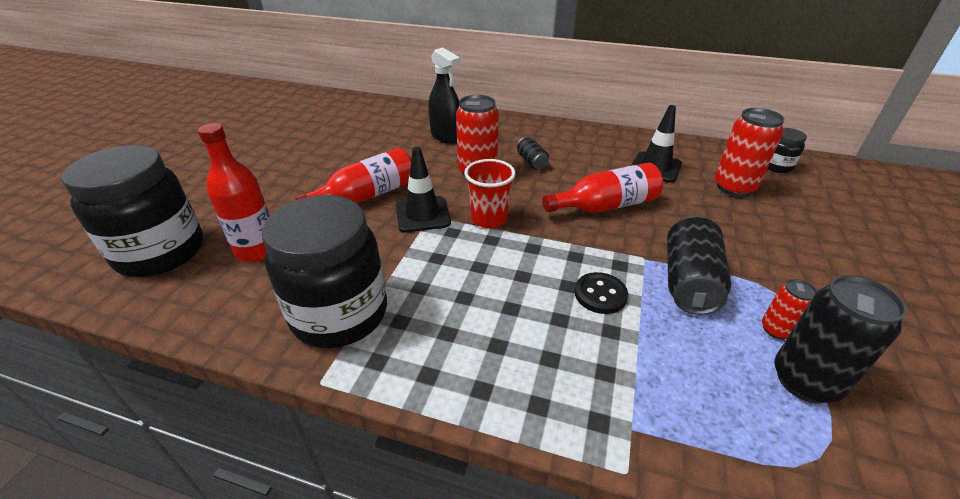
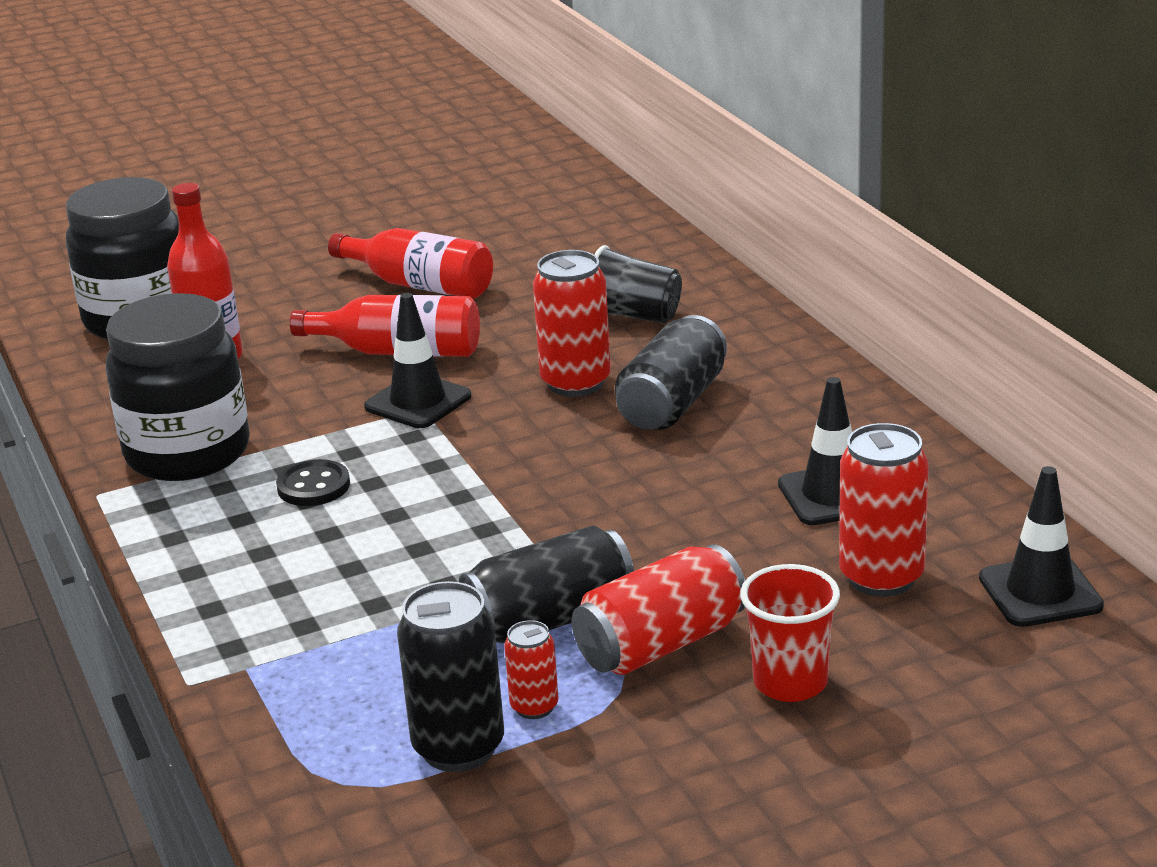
camera: 50 degrees right, 10 degrees down
black spray bottle [428,48,460,144] -> black cup [594,245,682,323]
red cup [464,159,516,228] -> red cup moved to [740,564,840,702]
black can [517,137,549,170] -> black can [615,315,727,430], size x1.86
red bottle [542,163,663,213] -> red bottle moved to [328,228,493,299]
black button [575,272,628,314] -> black button moved to [276,459,350,506]
black jar [768,128,807,173] -> black traffic cone [979,466,1104,627]
none -> red can [571,544,745,675]

